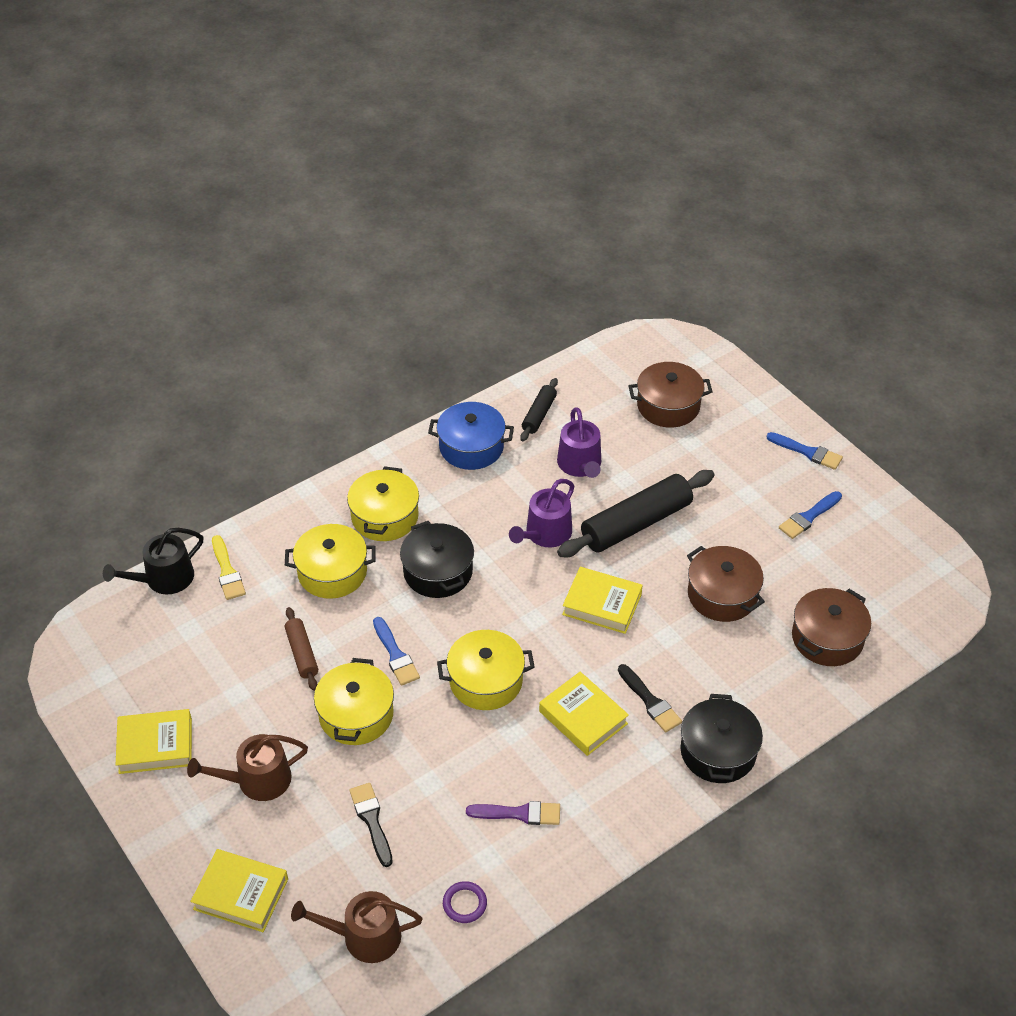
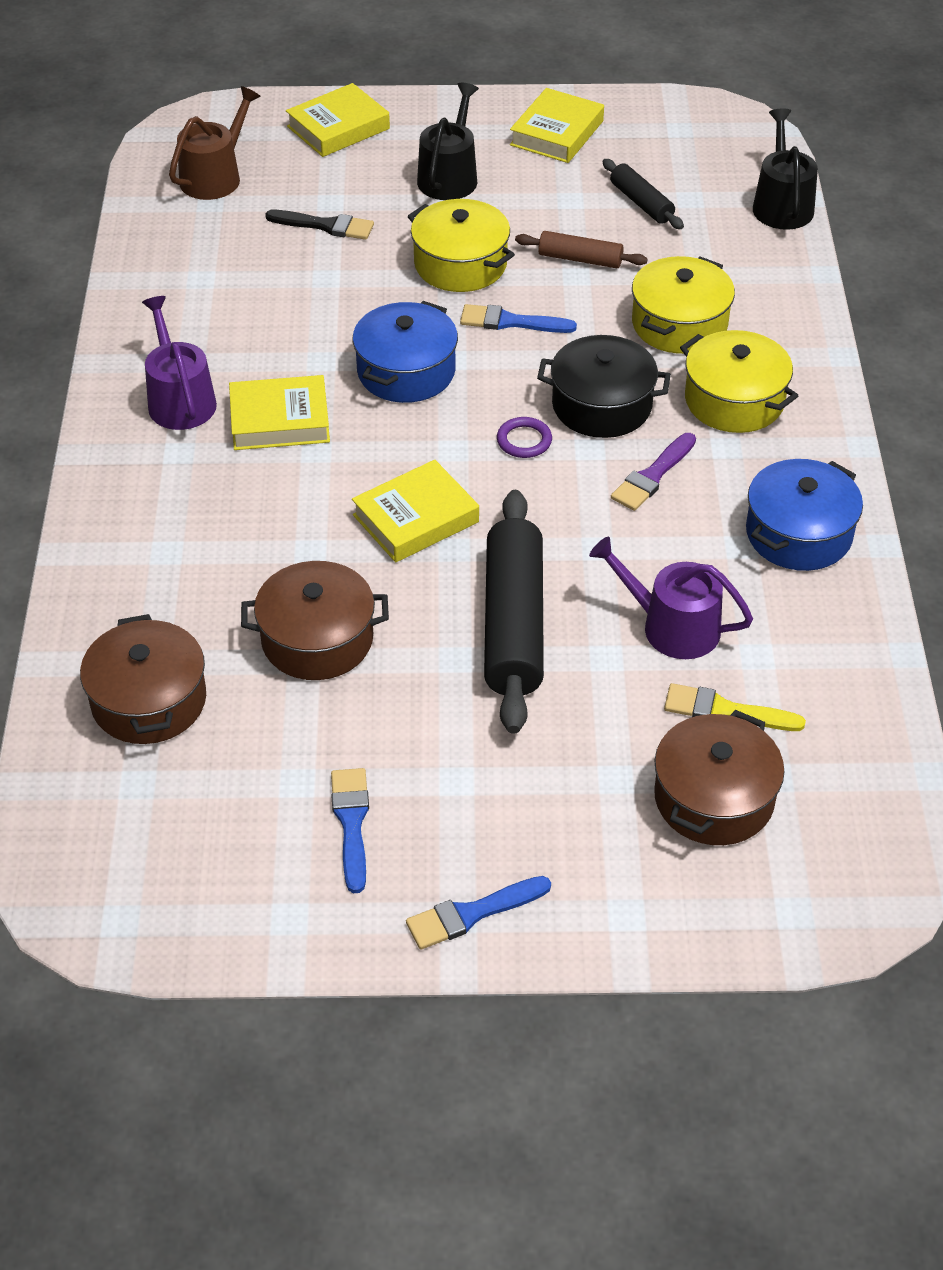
camera: 125 degrees right, 0 degrees up
brown watering can [187,734,308,801] -> black watering can [417,83,479,200]
yellow brush [212,535,246,600] -> yellow brush moved to [664,683,806,731]
yellow pot [437,630,535,710] -> blue pot [353,301,458,403]
purple ring [443,881,487,923] -> purple ring moved to [497,417,552,458]
purple brush [466,801,560,825] -> purple brush moved to [611,433,696,511]
purple watering can [509,479,574,547] -> purple watering can moved to [142,296,217,430]
black rolling pin [520,378,558,441] -> black rolling pin moved to [602,159,684,229]
black brush [618,664,682,732] -> none
black pot [680,694,763,783] -> none

